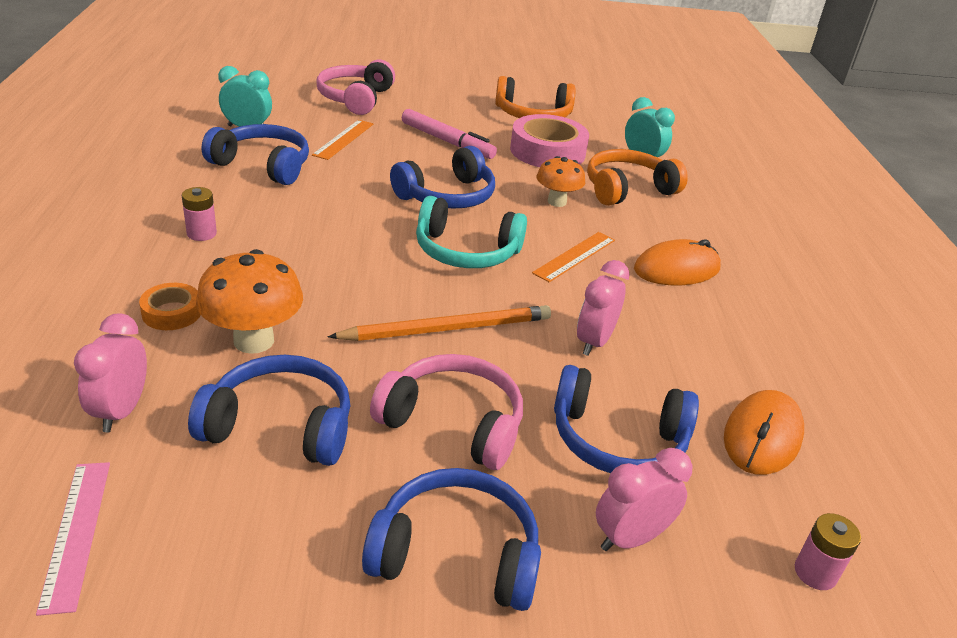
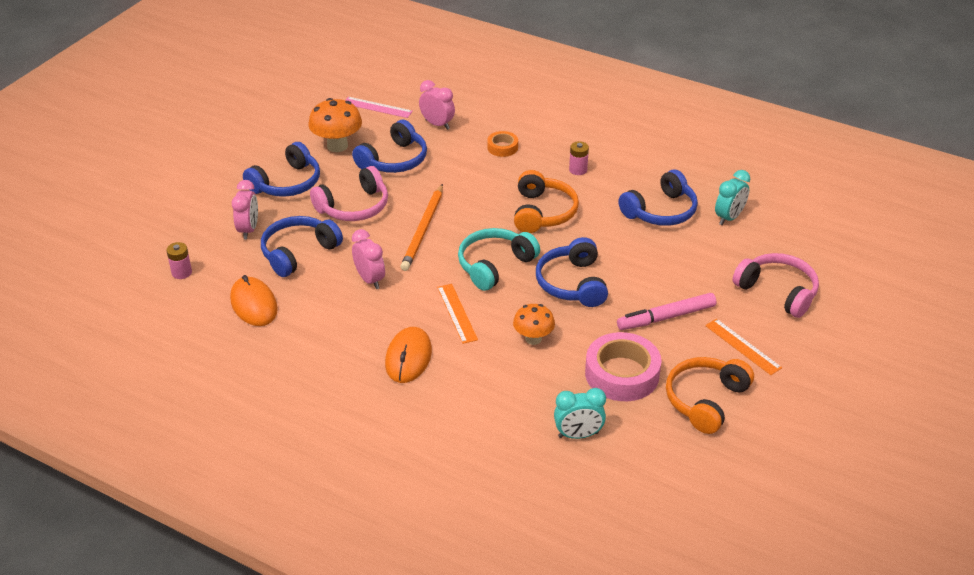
camera: 125 degrees right, 5 degrees up
orange mushroom [196,249,303,354] -> orange mushroom moved to [309,98,362,152]
orange ruler [312,120,373,160] -> orange ruler moved to [705,319,782,375]
orange headphones [587,149,688,206] -> orange headphones moved to [514,170,579,233]

